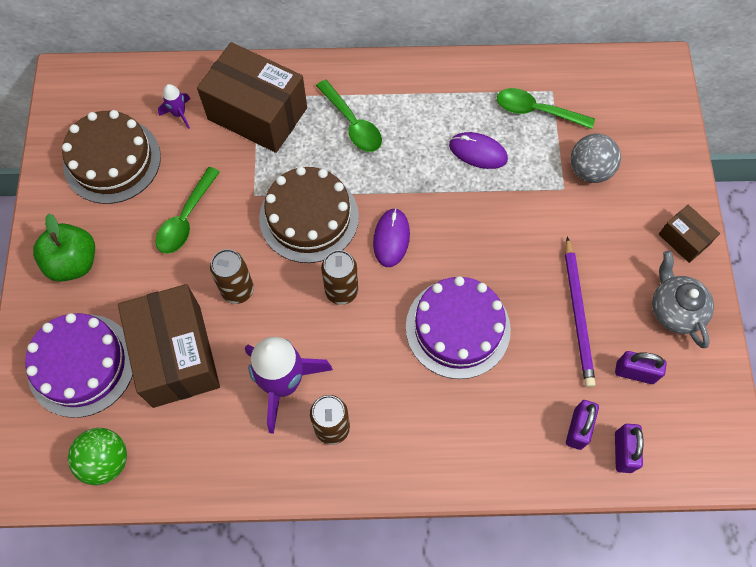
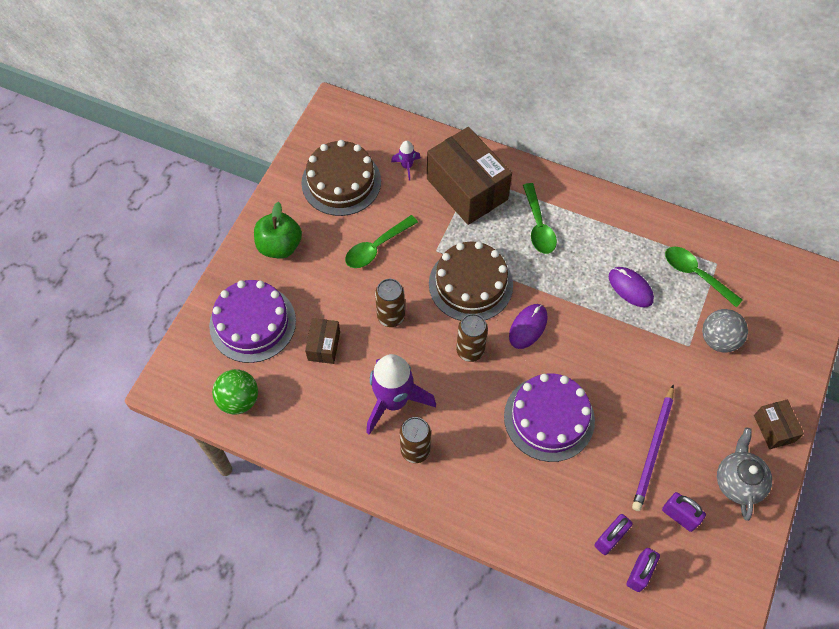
camera: 25 degrees right, 5 degrees down
brown box [118,284,220,408] -> brown box [305,318,340,364], size x0.48

